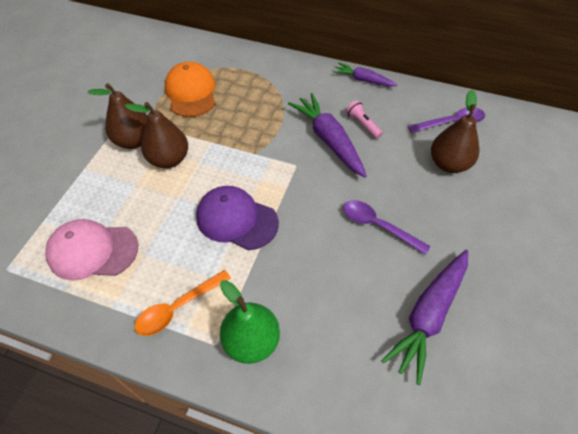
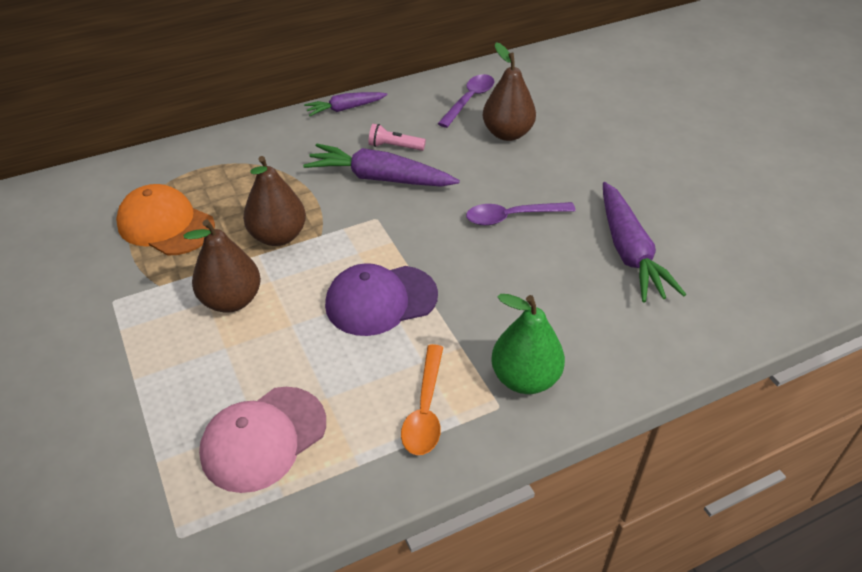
camera: 45 degrees left, 10 degrees down
brown pear [87,83,148,149] -> brown pear moved to [243,156,306,246]

